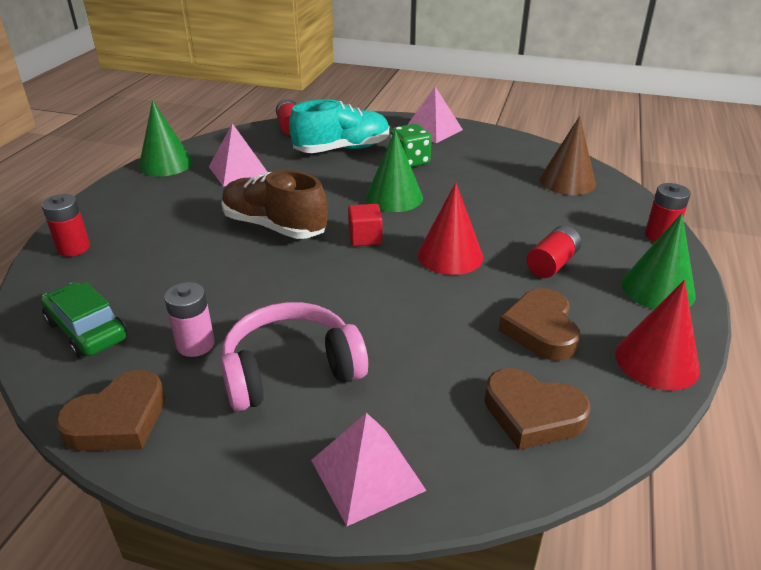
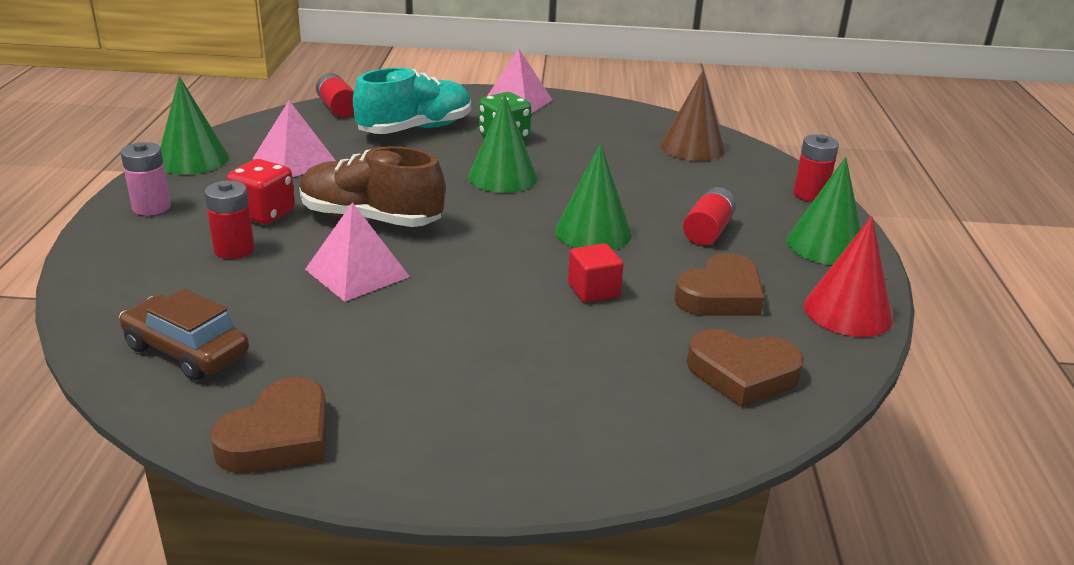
camera: 15 degrees left, 5 degrees down
green car [41,282,127,359] -> brown car [119,289,249,380]
red battery [42,194,90,257] -> red battery moved to [204,180,254,259]
pink battery [164,282,215,357] -> pink battery moved to [121,142,171,216]
pink headphones [221,302,368,411] -> none
pink pyramid [311,413,427,526] -> pink pyramid moved to [305,202,410,302]
red cube [348,204,382,246] -> red cube moved to [568,243,624,303]
red cone [418,182,483,275] -> green cone [555,143,632,250]
brown heart [499,288,580,361] -> brown heart turned 120 degrees counterclockwise [674,253,764,316]
none -> red dice [227,159,295,224]

